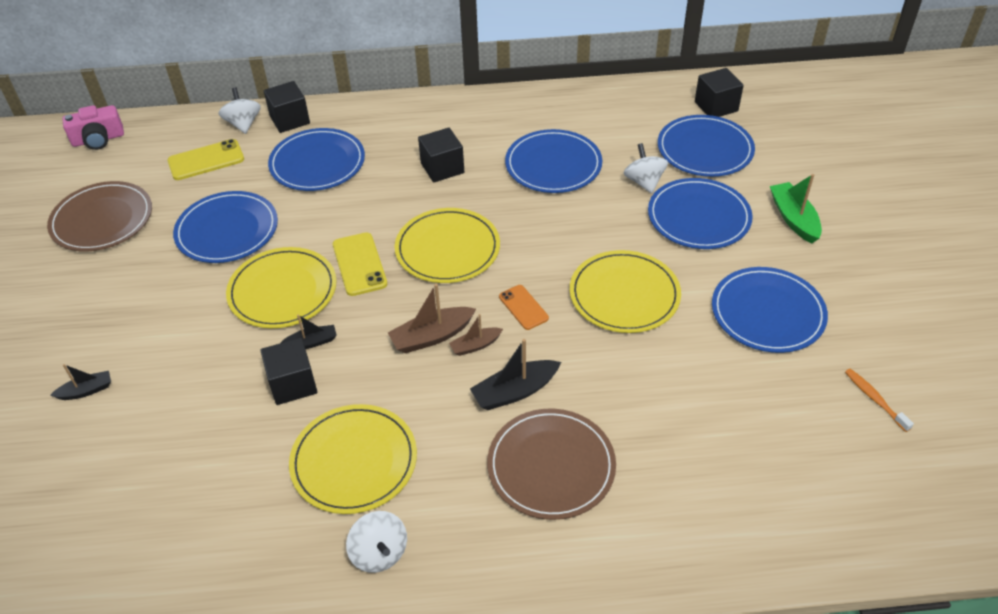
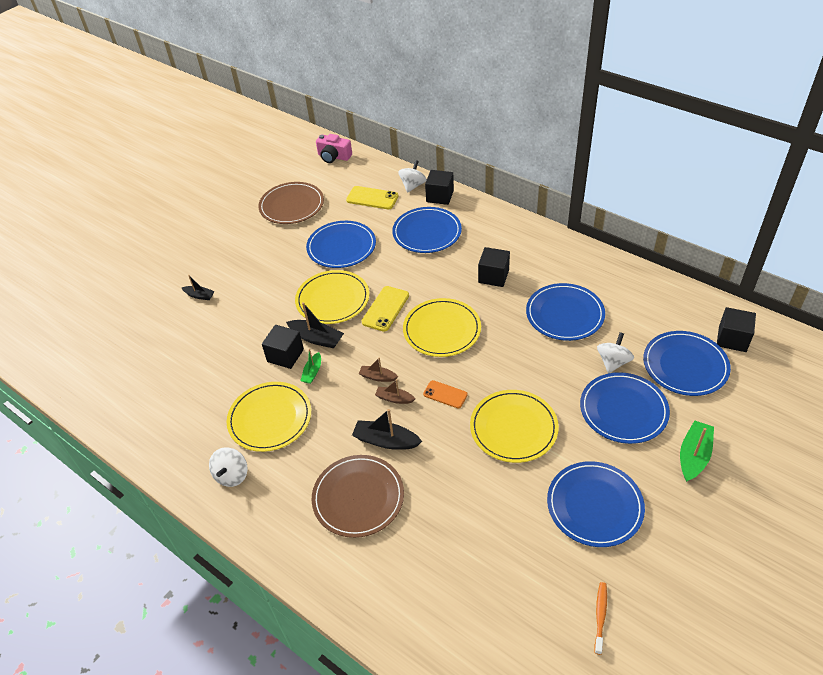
camera: 45 degrees right, 0 degrees up
black boat [281,314,337,349] -> black boat [286,302,344,348], size x1.64
brown boat [388,284,476,353] -> brown boat [359,358,398,382], size x0.61
orange phone [499,285,549,330] -> orange phone turned 75 degrees counterclockwise [423,380,468,408]
none -> green boat [301,349,321,384]

